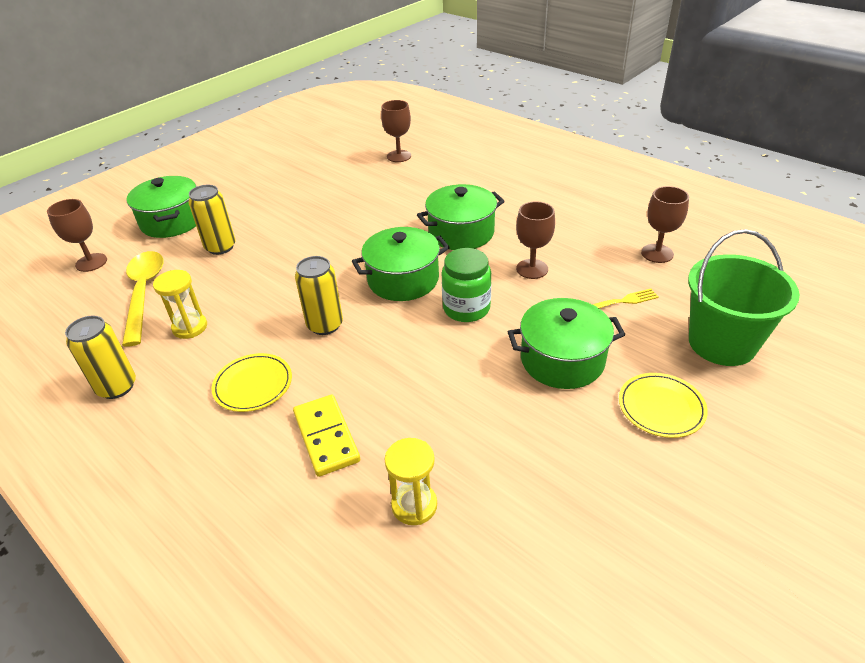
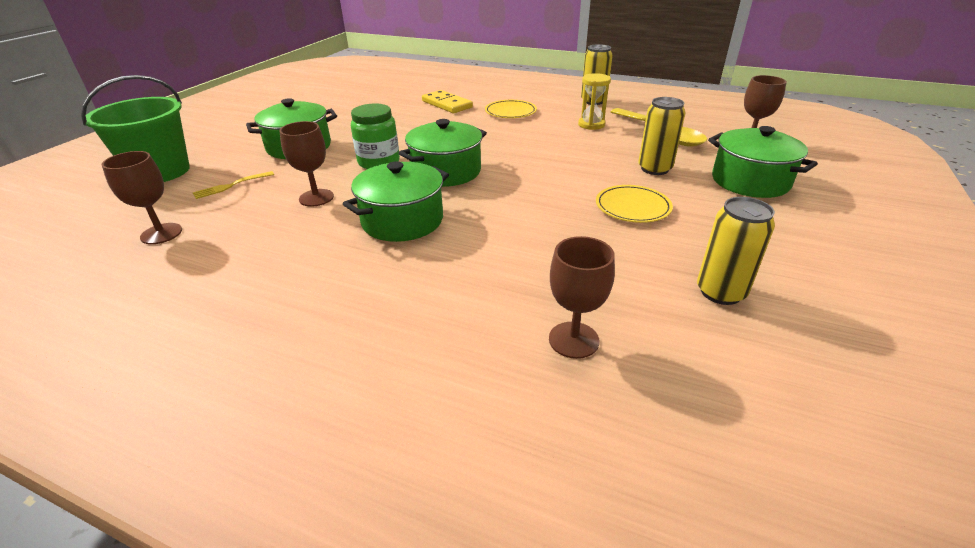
camera: 160 degrees right, 5 degrees down
yellow can [295,256,343,335] -> yellow can moved to [697,197,775,305]
yellow hourglass [384,438,437,525] -> none
yellow plate [619,373,708,438] -> yellow plate moved to [596,185,673,223]

